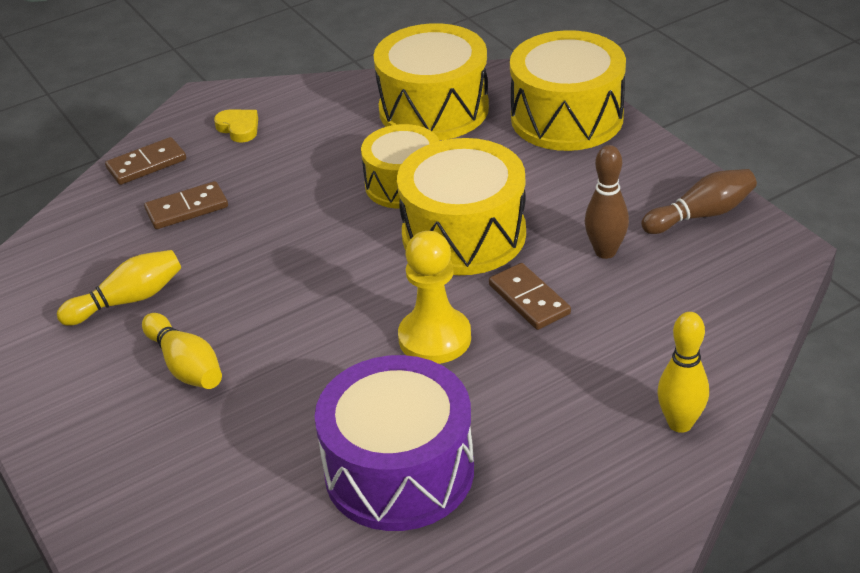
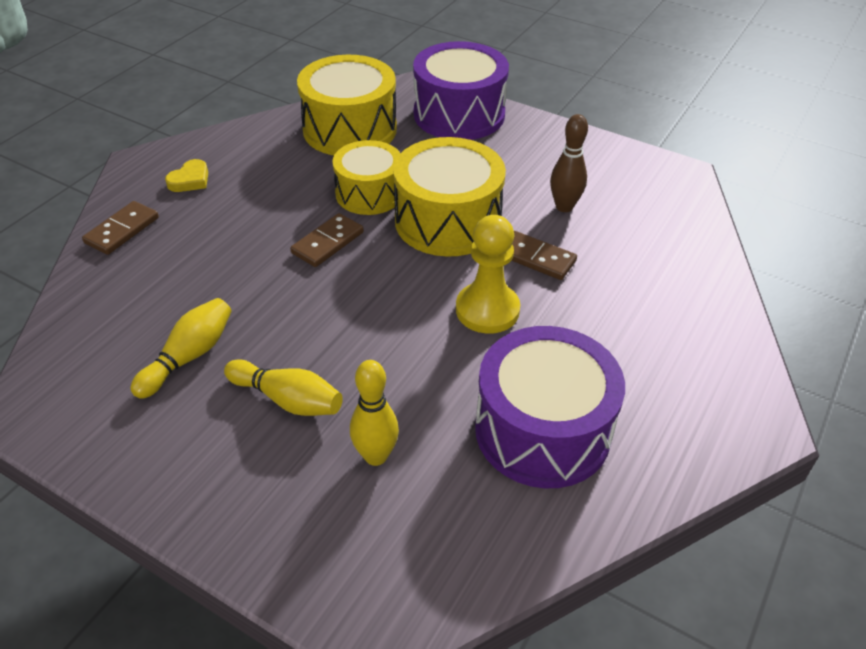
camera: 30 degrees left, 5 degrees up
brown domino [144,181,228,229] -> brown domino moved to [290,213,364,267]
yellow heart [214,110,258,143] -> yellow heart turned 105 degrees clockwise [165,159,208,192]
yellow drum [510,30,626,151] -> purple drum [413,41,509,140]
brown bowling pin [641,169,757,234] -> none
yellow bowling pin [657,312,709,433] -> yellow bowling pin moved to [350,360,399,466]

